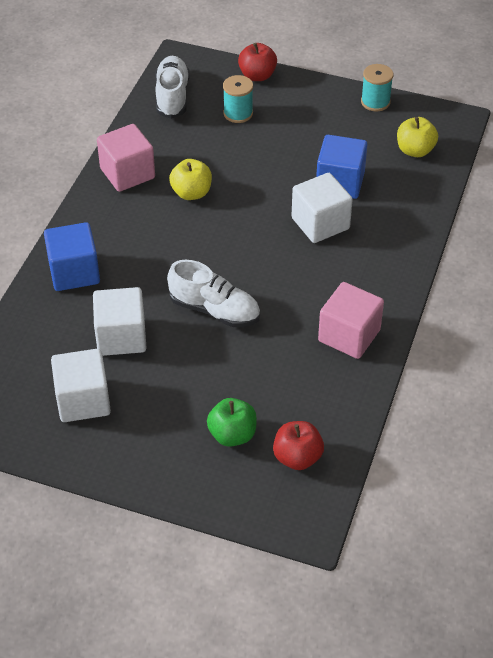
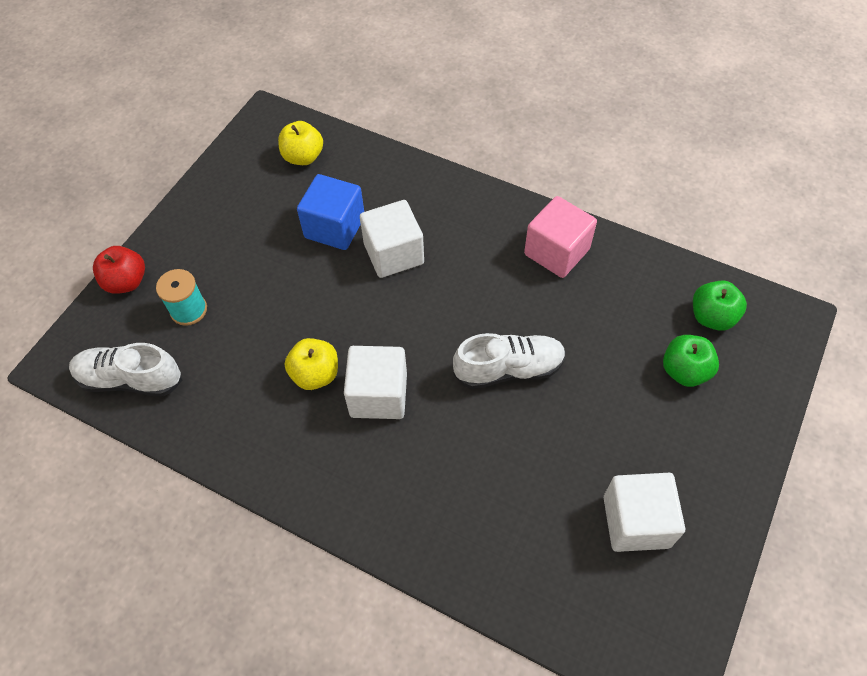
camera: 80 degrees left, 10 degrees up
blue cube [44,222,100,291] -> none
white cube [93,287,146,356] -> white cube moved to [344,346,407,419]
pink cube [97,124,155,192] -> none
white shoe [167,260,260,327] -> white shoe turned 45 degrees clockwise [453,333,566,389]
red apple [273,421,324,470] -> green apple [693,280,747,331]
turquoise spool [361,64,394,111] -> none

